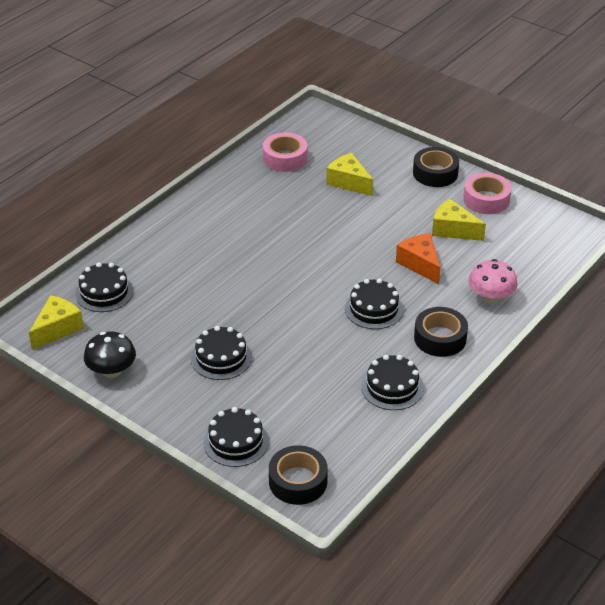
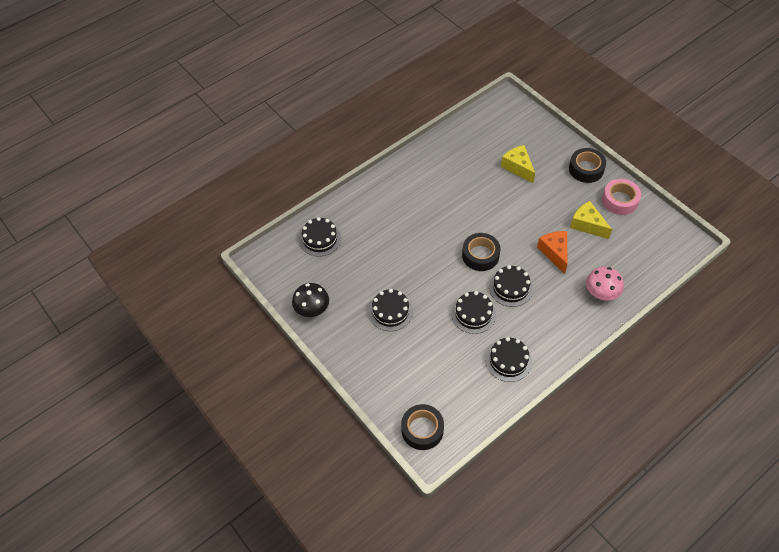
camera: 15 degrees right, 15 degrees up
yellow cheese [29,295,84,350] -> none
black cake [203,407,269,467] -> black cake moved to [451,291,496,334]
pink tape [263,133,307,172] -> none
black tape [414,307,468,357] -> black tape moved to [462,233,501,271]

